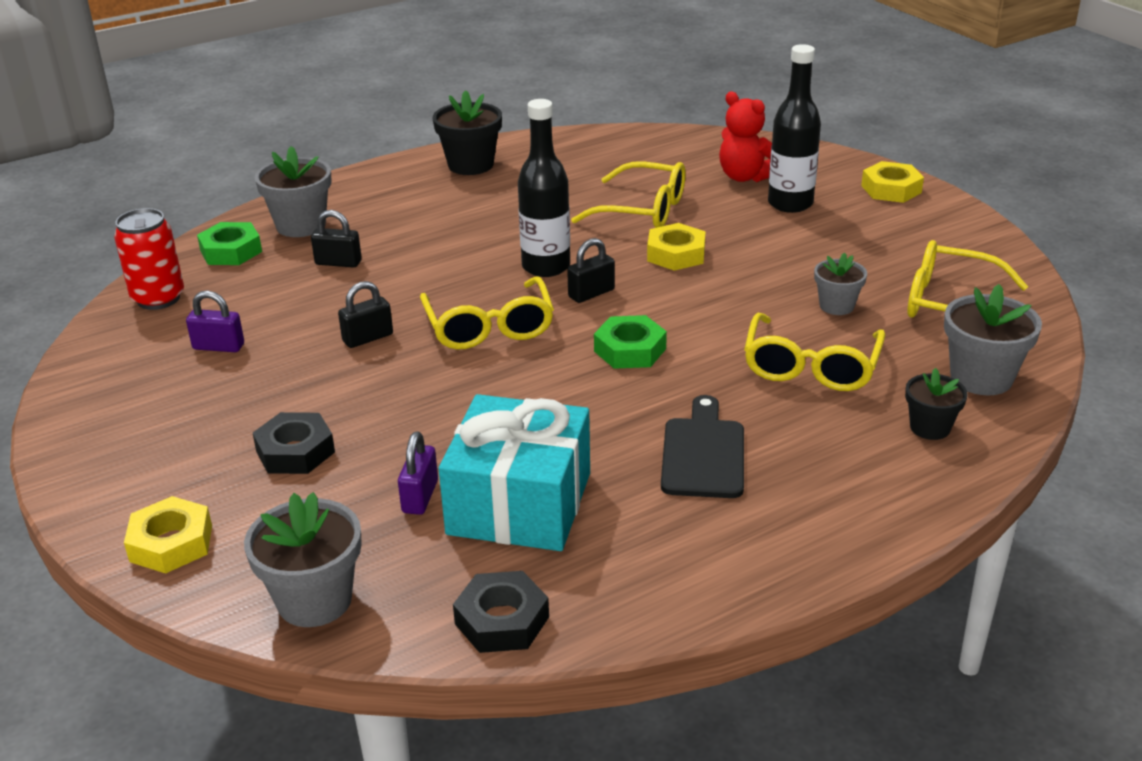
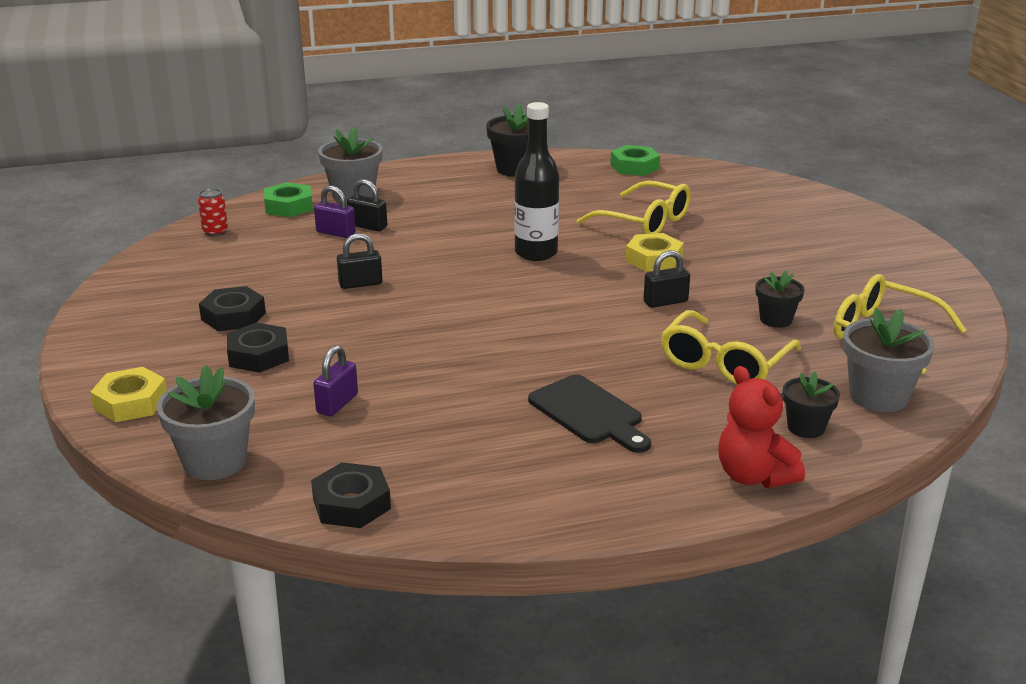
camera: 15 degrees right, 5 degrees down
red can [114,208,184,310] -> red can [198,188,228,236], size x0.58
purple padlock [186,290,244,352] -> purple padlock moved to [314,185,356,238]
yellow glasses [420,276,554,349] -> none
turquoise gift [439,394,590,551] -> none
black padlock [567,238,615,303] -> black padlock moved to [643,250,690,308]
green nut [594,315,667,369] -> green nut moved to [610,145,660,176]
black cutting board [661,395,744,498] -> black cutting board turned 120 degrees clockwise [528,375,651,453]
red teddy bear [719,92,772,182] -> red teddy bear moved to [718,366,805,488]
black bottle [768,44,821,213] -> none
grey flower pot [814,252,867,315] -> black flower pot [755,270,805,328]
yellow nut [861,161,924,203] -> none
none -> black nut [199,286,266,331]

